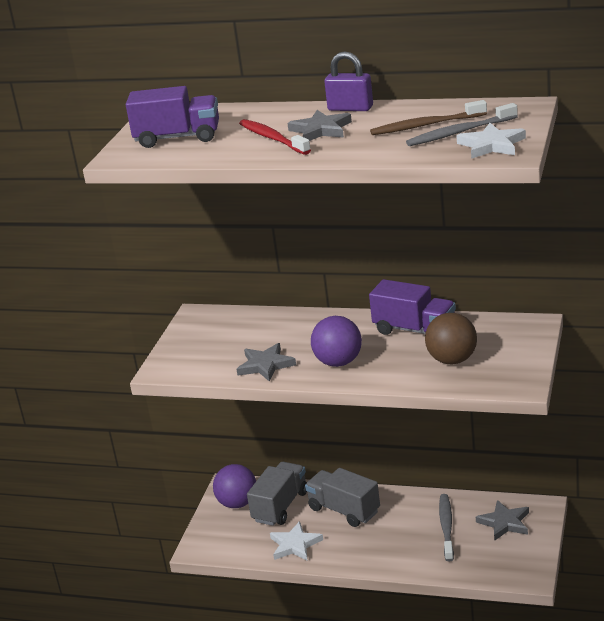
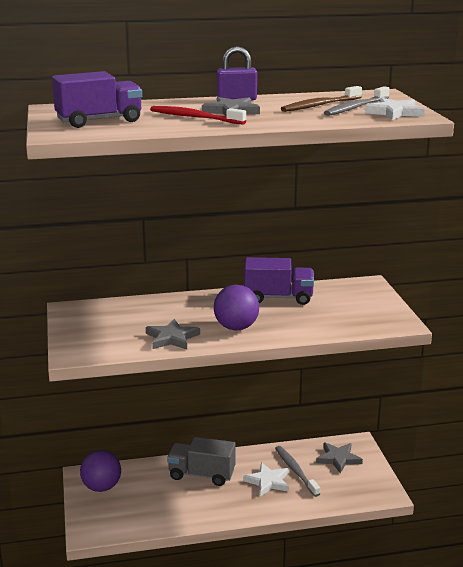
camera: 30 degrees left, 5 degrees down
grey truck [247,462,307,526] -> none
white star [270,521,323,561] -> white star moved to [243,462,289,497]
brown ball [425,313,477,364] -> none

